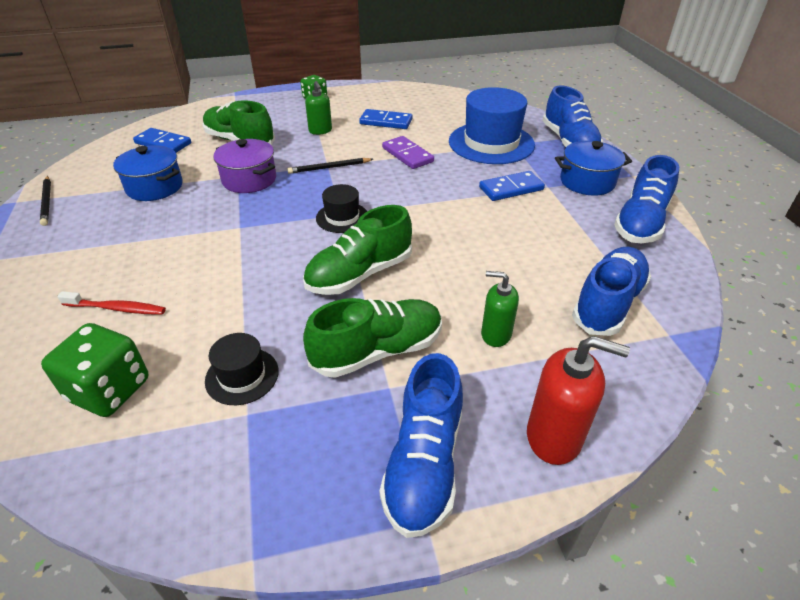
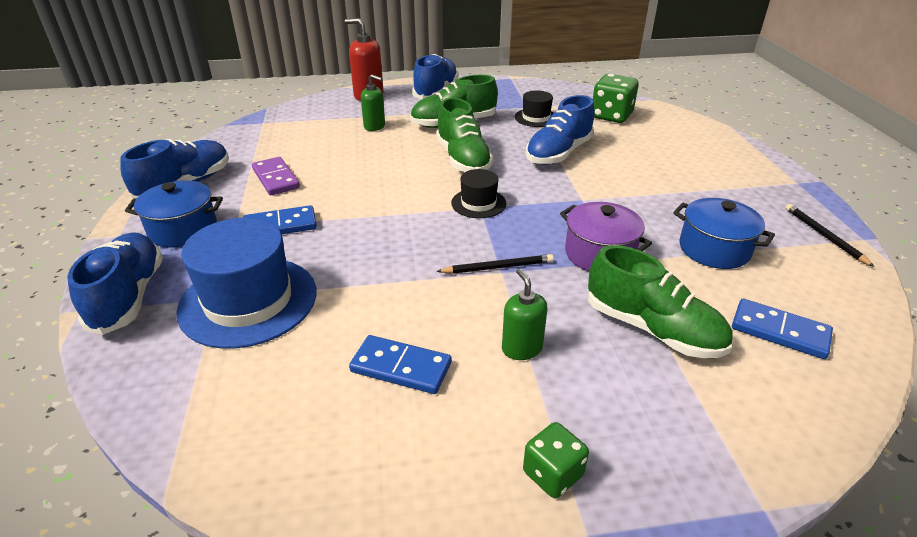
camera: 175 degrees left, 5 degrees down
red toothbrush [57,291,166,315] -> none
green shoe [303,205,412,295] -> green shoe turned 105 degrees clockwise [436,98,493,172]
purple domino [382,136,434,169] -> purple domino moved to [252,157,300,195]
blue shoe [572,247,651,336] -> blue shoe moved to [526,95,595,165]

